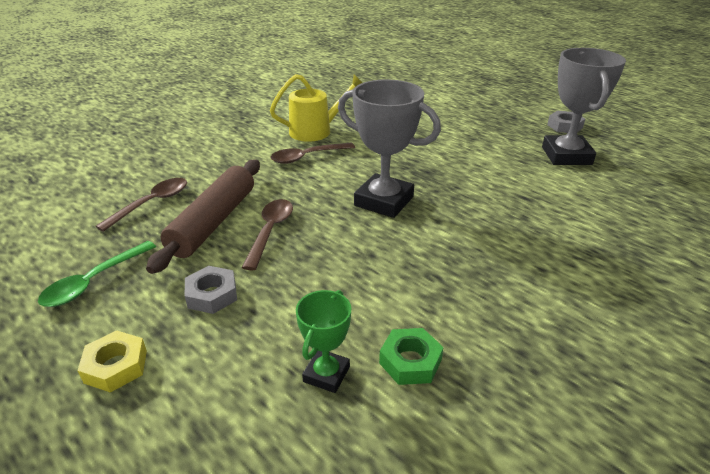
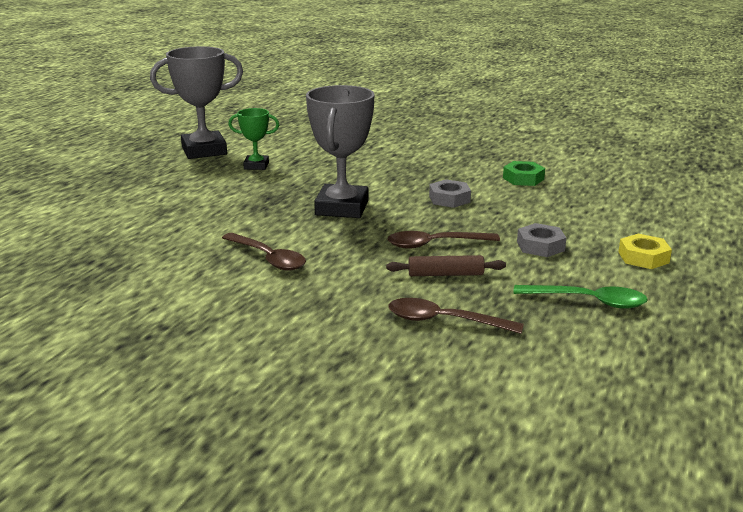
camera: 110 degrees left, 10 degrees down
brown rolling pin [146,160,260,274] -> brown rolling pin [386,255,506,276], size x0.52
yellow watering can [270,74,362,142] -> none
green trophy [296,290,351,393] -> green trophy moved to [228,108,279,170]
grey nut [547,110,585,133] -> grey nut moved to [429,179,471,208]

